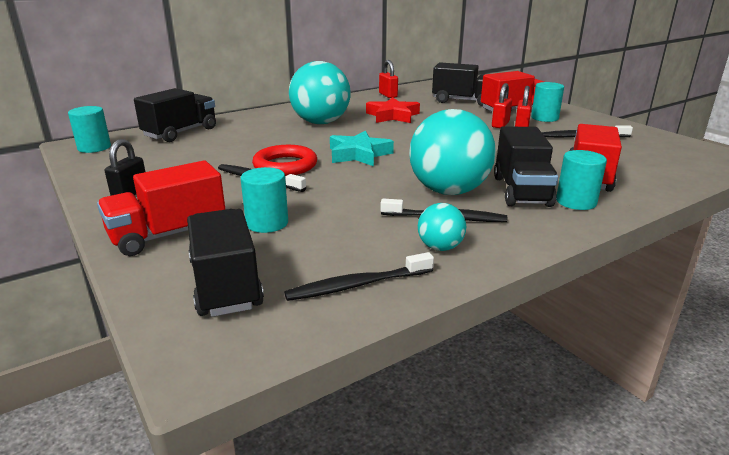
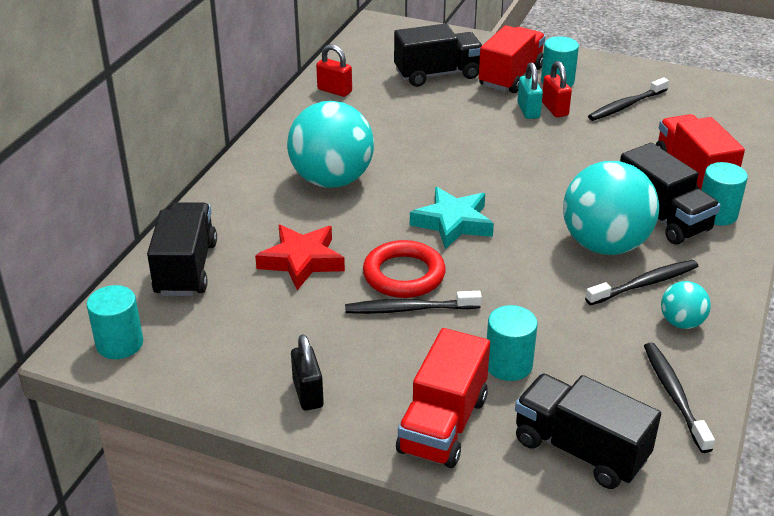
camera: 35 degrees left, 10 degrees up
black toothbrush [284,252,434,301] -> black toothbrush turned 135 degrees clockwise [644,342,715,453]
red star [366,97,420,123] -> red star moved to [255,225,345,290]
red padlock [492,83,512,128] -> turquoise padlock [517,62,543,119]

